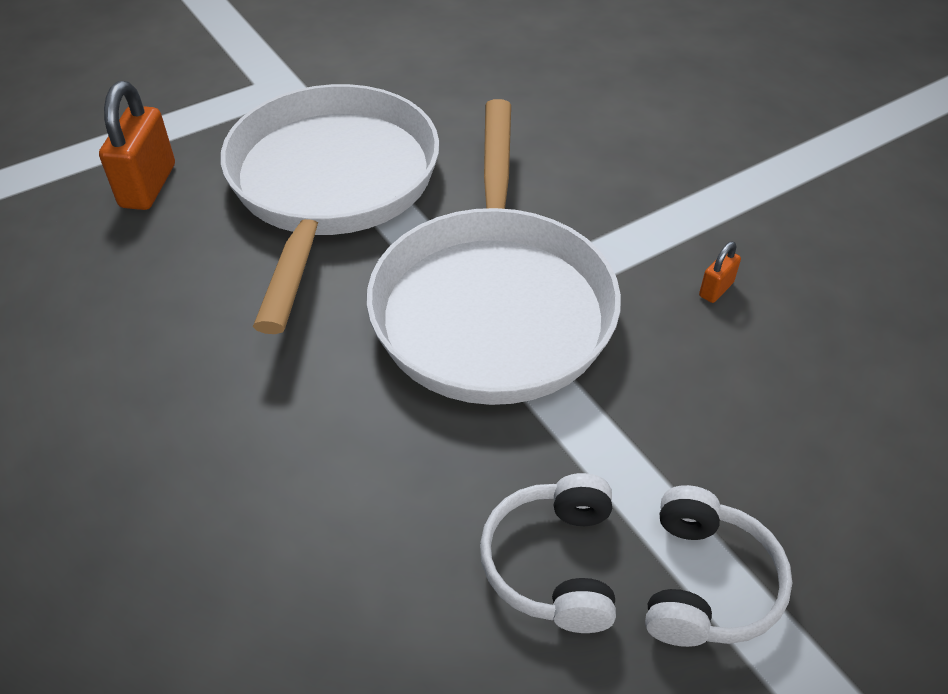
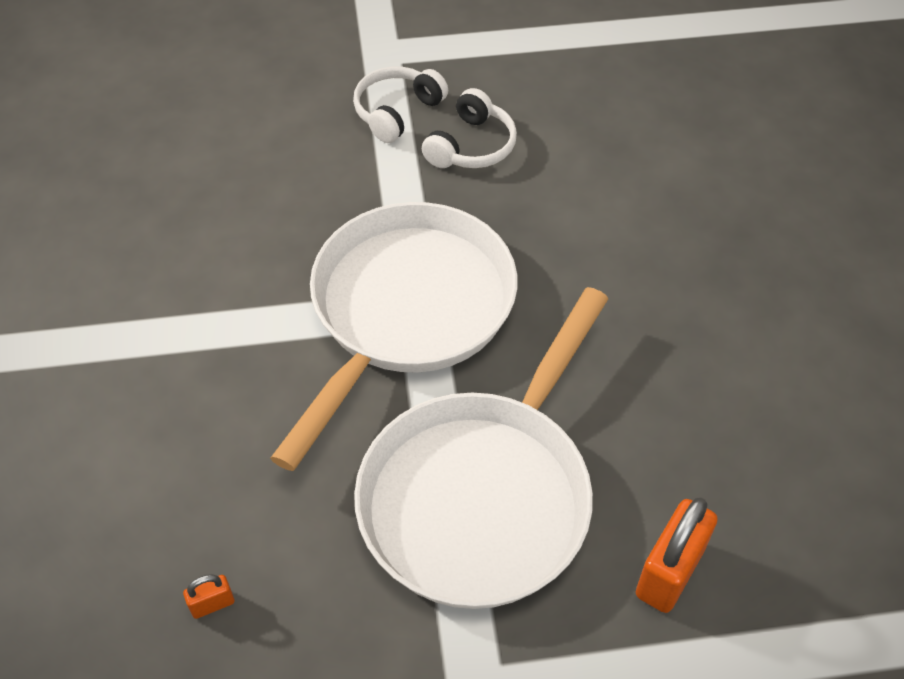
camera: 155 degrees left, 5 degrees up
orange padlock [699,241,741,303] -> orange padlock moved to [183,574,234,619]

